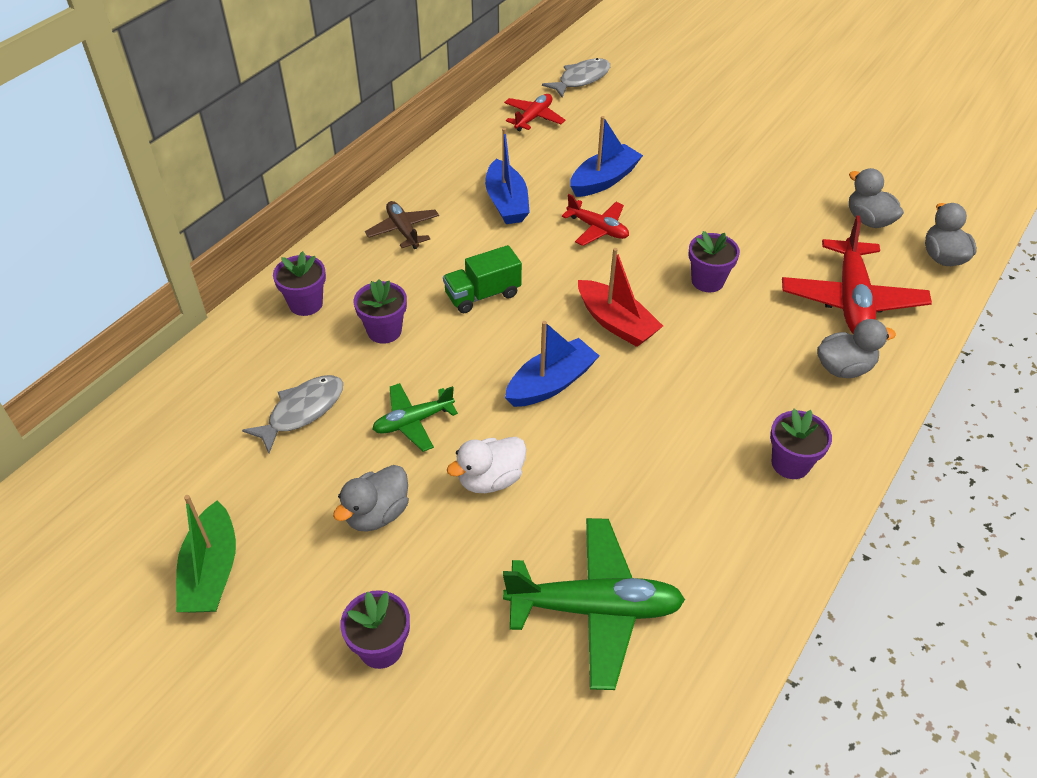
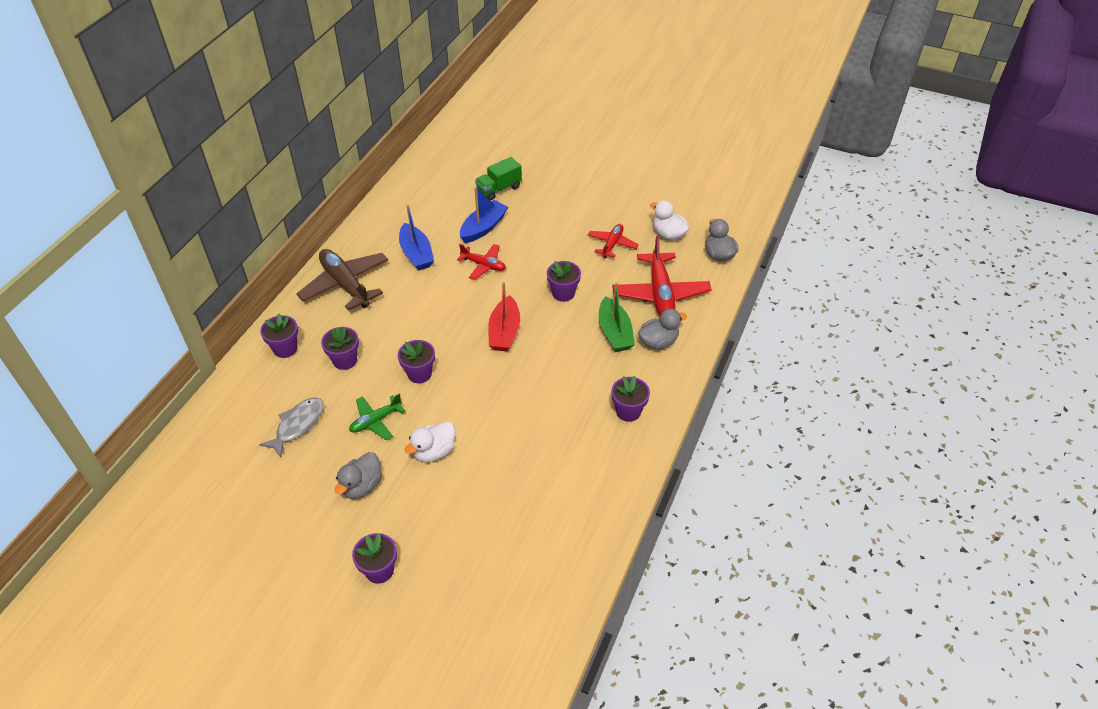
camera: 10 degrees left, 0 degrees up
green boat [176,495,236,612] -> green boat moved to [599,282,635,352]
brown plane [365,201,439,249] -> brown plane [296,249,388,311], size x1.77
green truck [443,245,522,313] -> green truck moved to [475,157,522,201]
green plane [503,518,685,690] -> none
red plane [504,94,565,132] -> red plane moved to [588,224,639,258]
blue boat [505,321,599,407] -> none
grey fish [542,58,610,98] -> none
red boat [578,248,663,347] -> red boat turned 60 degrees clockwise [488,282,520,351]
grey duck [849,168,904,228] -> white duck [650,200,689,240]
none -> purple flower pot [398,340,435,383]

